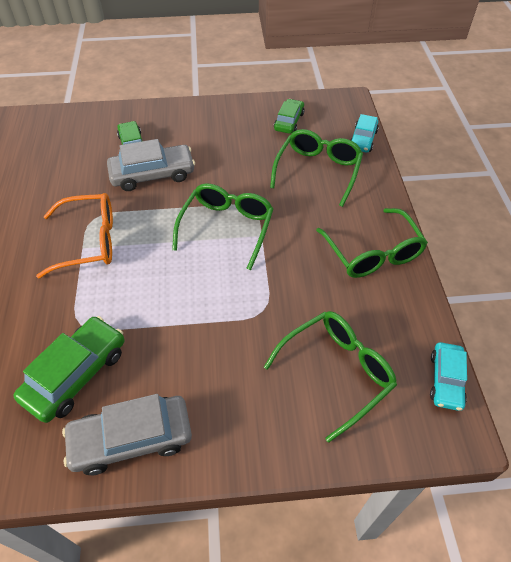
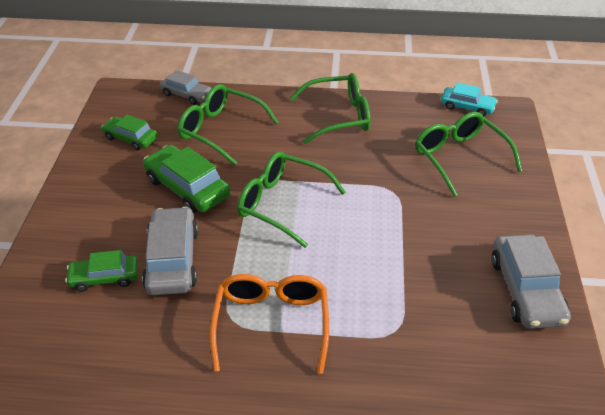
camera: 80 degrees left, 10 degrees down
green car [14,316,125,423] -> green car moved to [143,145,231,213]
turquoise car [350,114,379,152] -> grey car [160,70,211,105]

